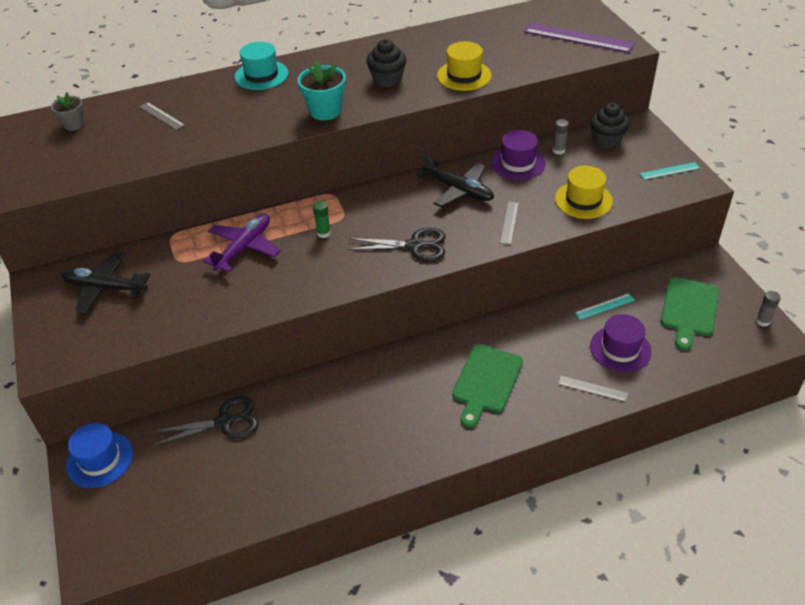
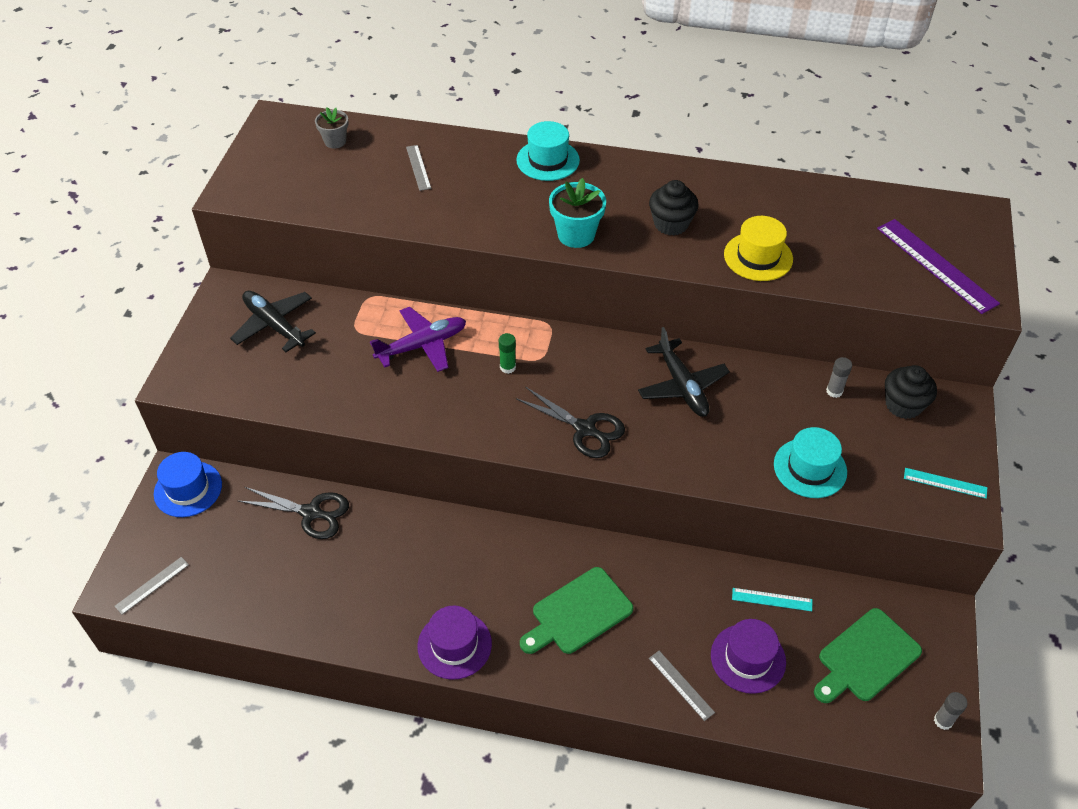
camera: 30 degrees right, 5 degrees up
purple hat [491,130,546,180] -> purple hat moved to [418,605,492,680]
grey ruler [500,201,519,245] -> grey ruler moved to [115,557,189,615]
yellow hat [555,166,613,219] -> turquoise hat [774,427,847,498]

